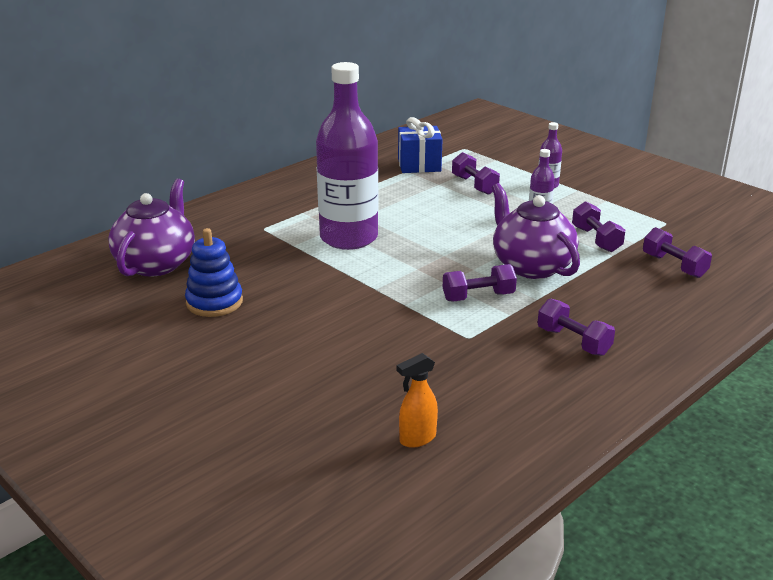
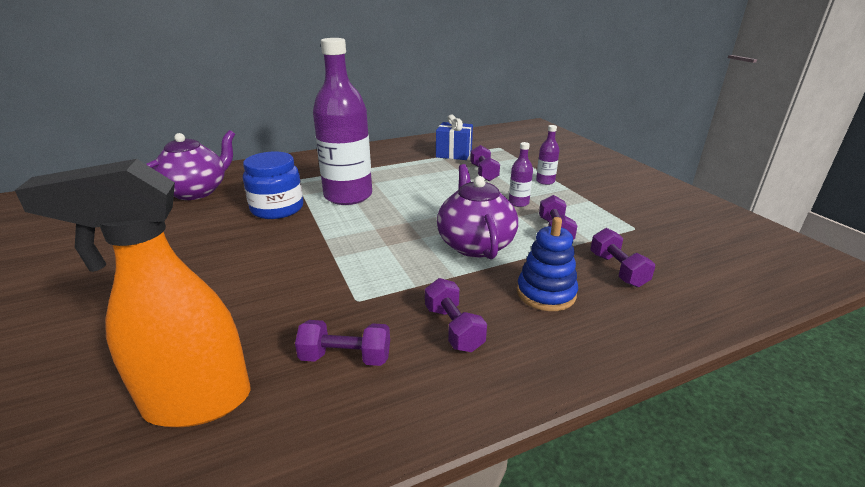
camera: 20 degrees right, 0 degrees up
blue stacking toy [185,228,243,317] -> blue stacking toy moved to [517,217,578,311]
orange spray bottle [397,353,438,448] -> orange spray bottle [15,159,251,427], size x2.26
purple dumbbell [443,264,517,301] -> purple dumbbell moved to [295,320,390,366]
none -> blue jar [243,152,303,219]

